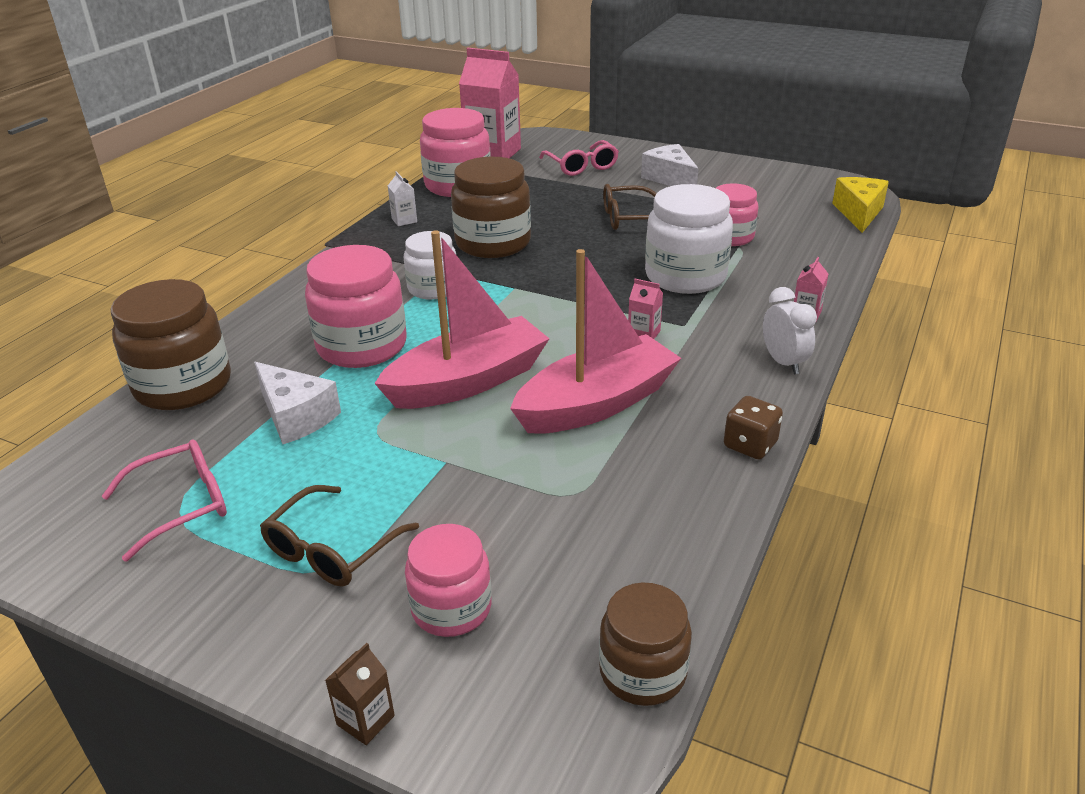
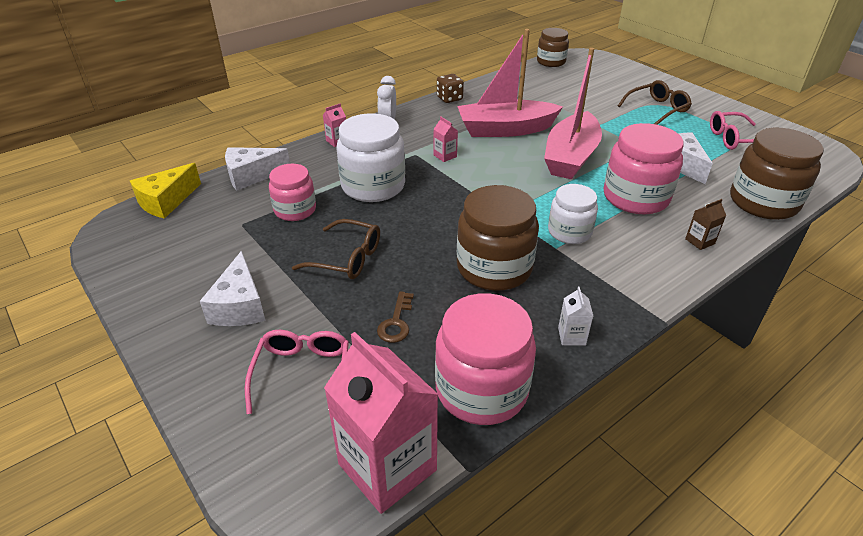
camera: 155 degrees left, 5 degrees up
brown carton [325,643,395,745] -> brown carton moved to [685,199,726,250]
pink boat [374,230,550,409] -> pink boat turned 60 degrees counterclockwise [544,48,602,179]
pink jar [405,524,492,637] -> none
none -> white cheese [225,147,290,191]
none -> brown key [377,291,414,343]

